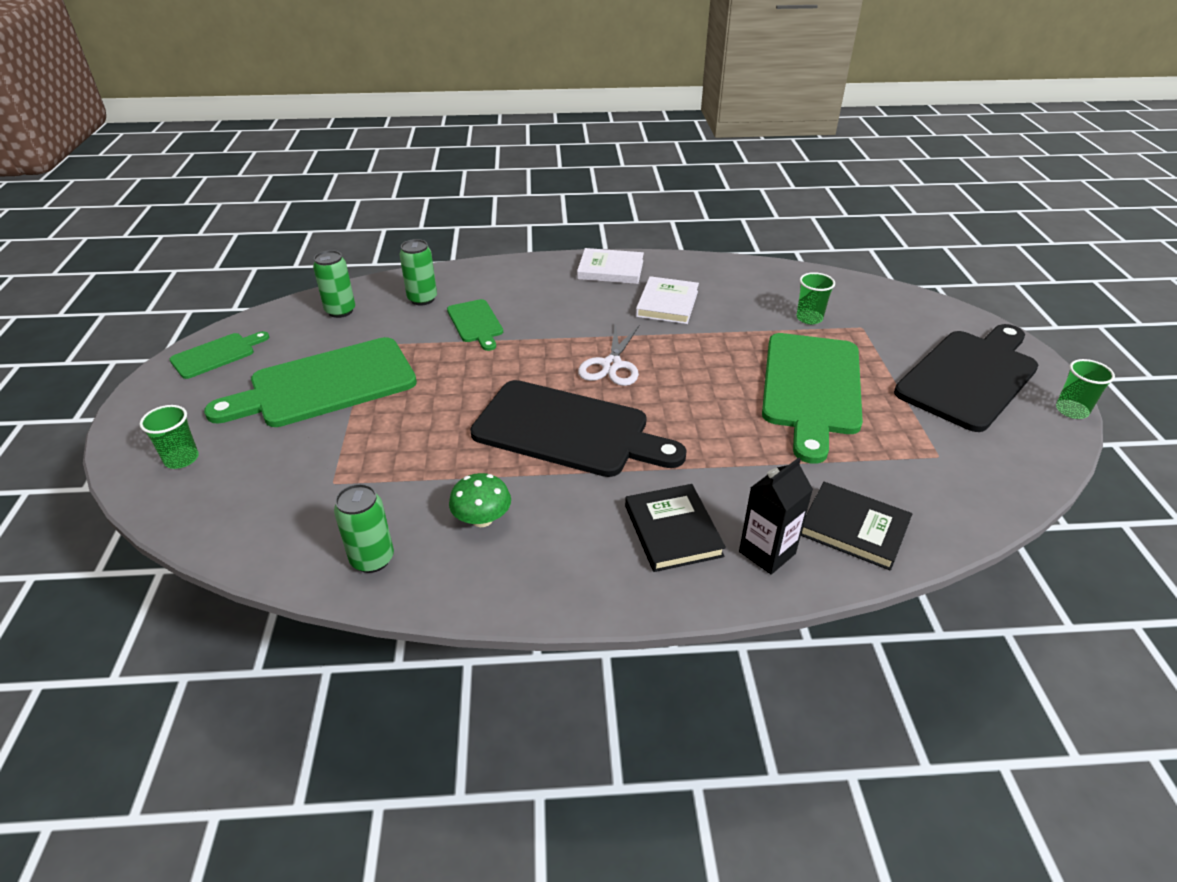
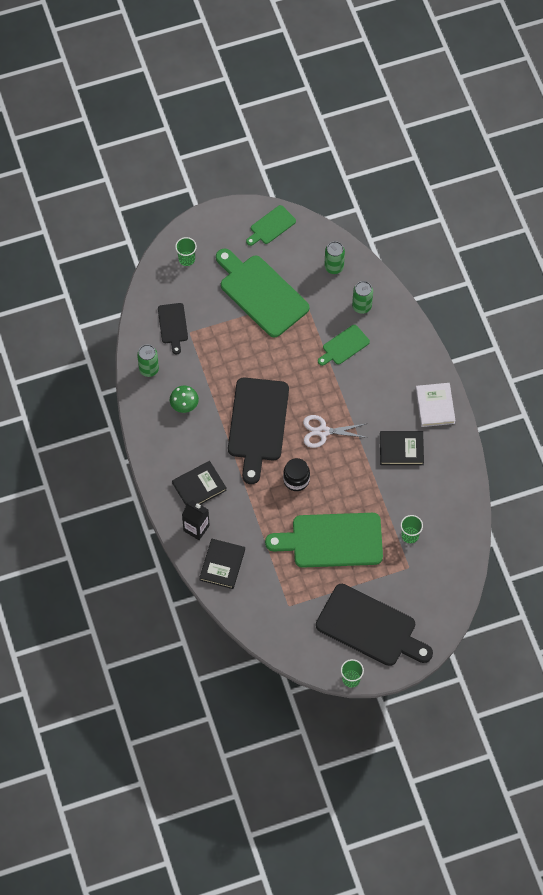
camera: 75 degrees right, 25 degrees up
green cutting board [170,331,269,379] -> green cutting board turned 105 degrees clockwise [246,205,296,246]
white book [636,276,699,324] -> black book [380,431,424,465]
none -> black cutting board [158,303,188,355]
none -> black jar [283,458,310,491]

